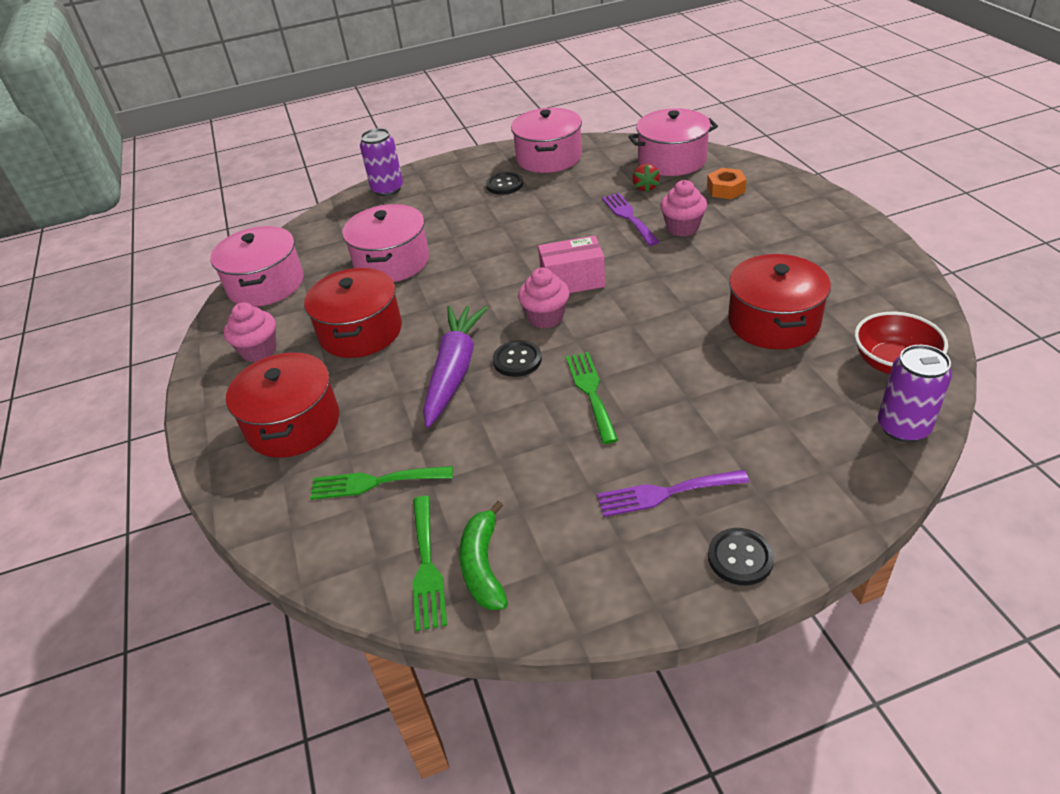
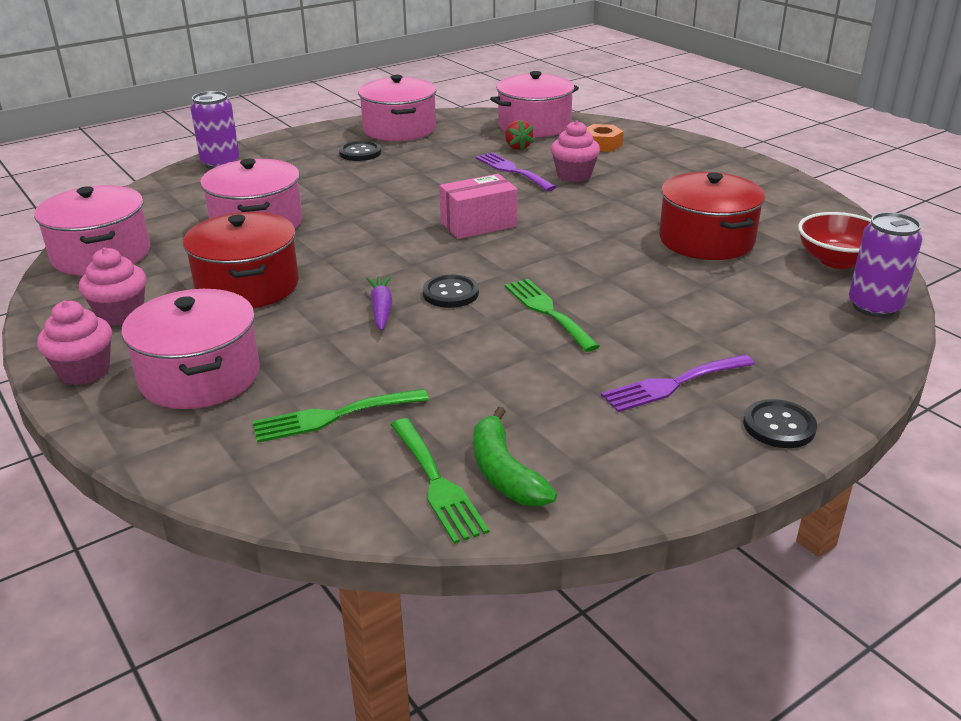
camera: 20 degrees left, 10 degrees down
red pot [226,351,339,458] -> pink pot [122,289,260,409]
purple carrot [423,305,488,428] -> purple carrot [366,276,393,331], size x0.51
pink cupcake [518,268,570,329] -> pink cupcake moved to [37,300,112,385]

